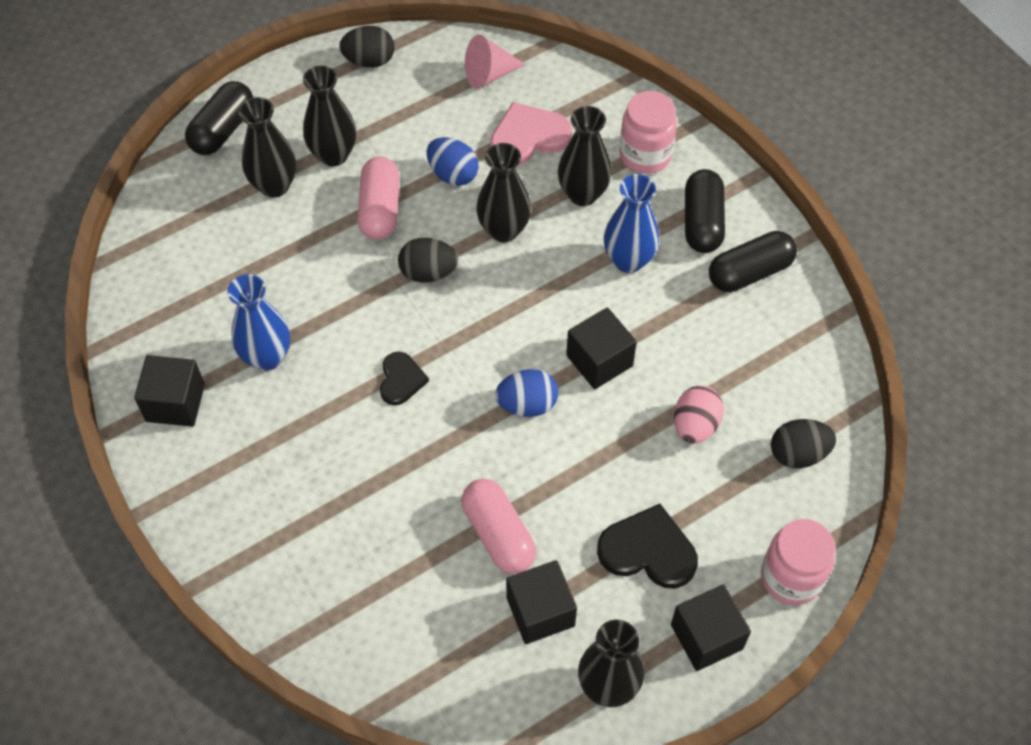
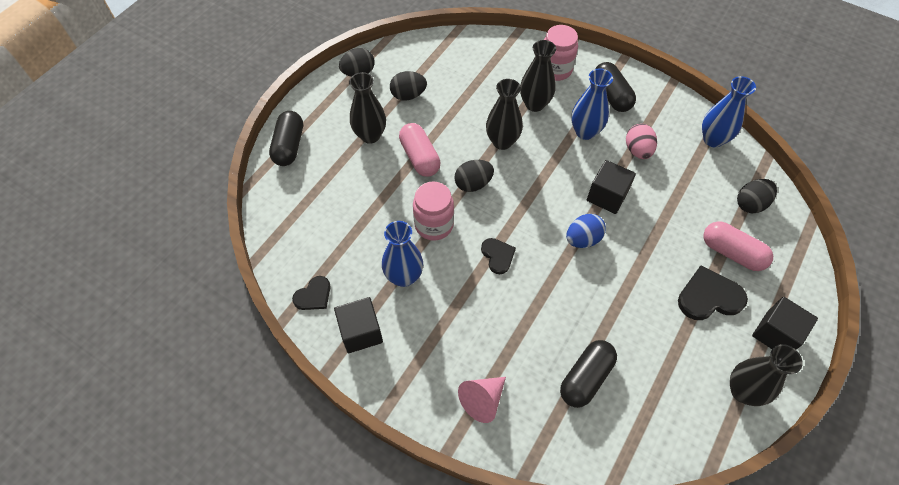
camera: 25 degrees left, 0 degrees up
black vase [239,97,296,198] -> none
blue egg [427,137,479,186] -> none
pink capsule [462,479,536,574] -> pink capsule moved to [703,221,773,271]
pink cone [465,35,525,89] -> pink cone moved to [458,377,506,423]
pink heart [490,102,572,165] -> none
black cube [506,560,577,644] -> none
pink egg [674,385,724,444] -> pink egg moved to [626,124,657,159]
black capsule [709,231,797,292] -> black capsule moved to [560,340,617,408]
pink jar [761,519,836,605] -> pink jar moved to [413,181,454,241]
none -> black heart [292,276,331,310]
none -> black egg [390,71,427,101]
none -> blue vase [702,76,756,147]

